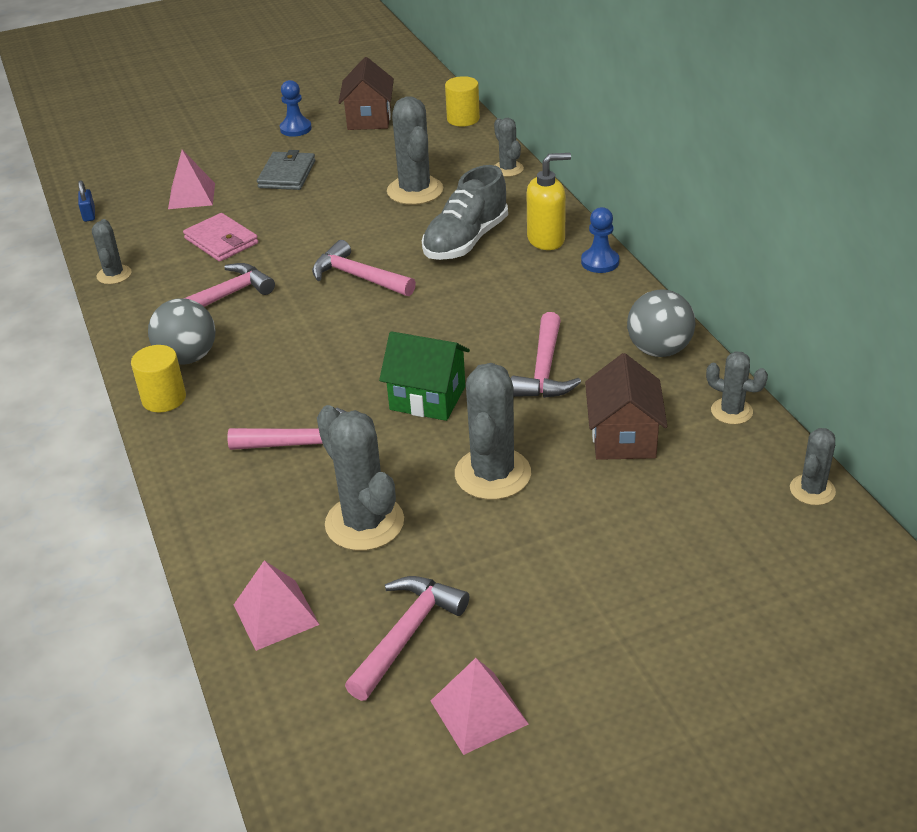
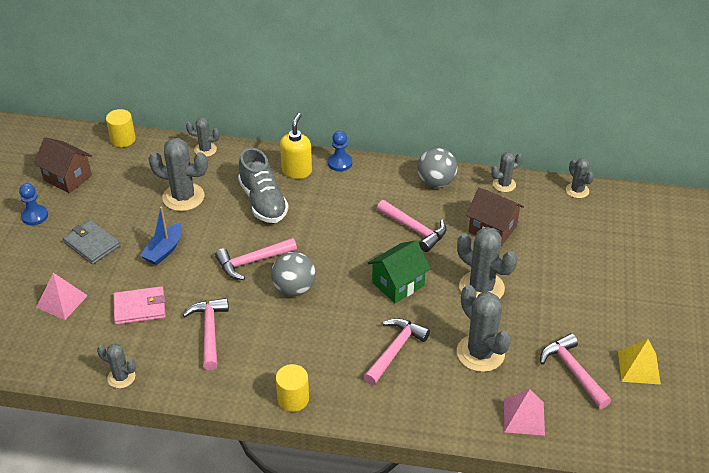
camera: 60 degrees left, 5 degrees up
blue padlock [78,180,95,222] -> none
grey ball [148,298,216,364] -> grey ball moved to [271,252,316,296]
grey cactus [317,405,404,551] -> grey cactus turned 60 degrees clockwise [457,285,511,372]
pink pyramid [431,658,529,755] -> yellow pyramid [618,339,661,385]
none -> blue boat [140,206,182,265]

